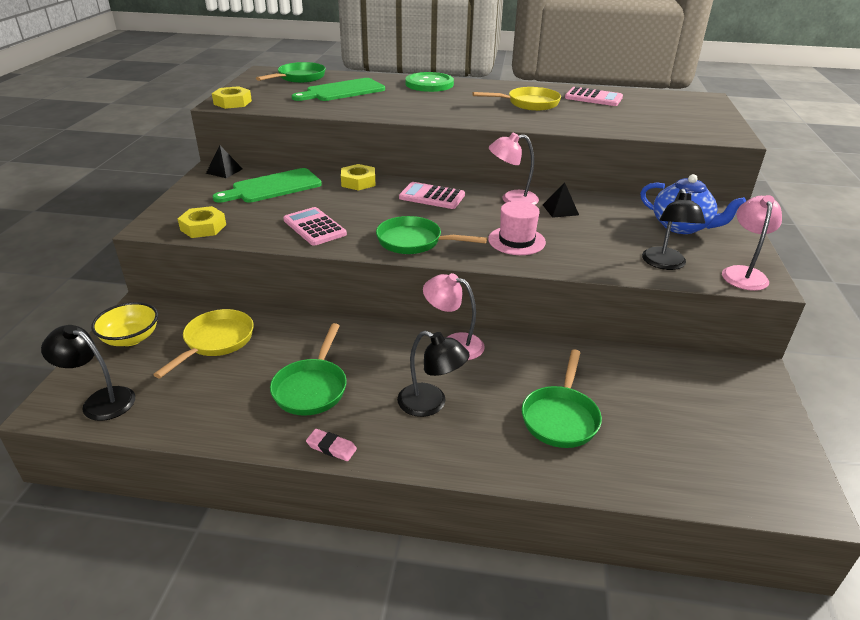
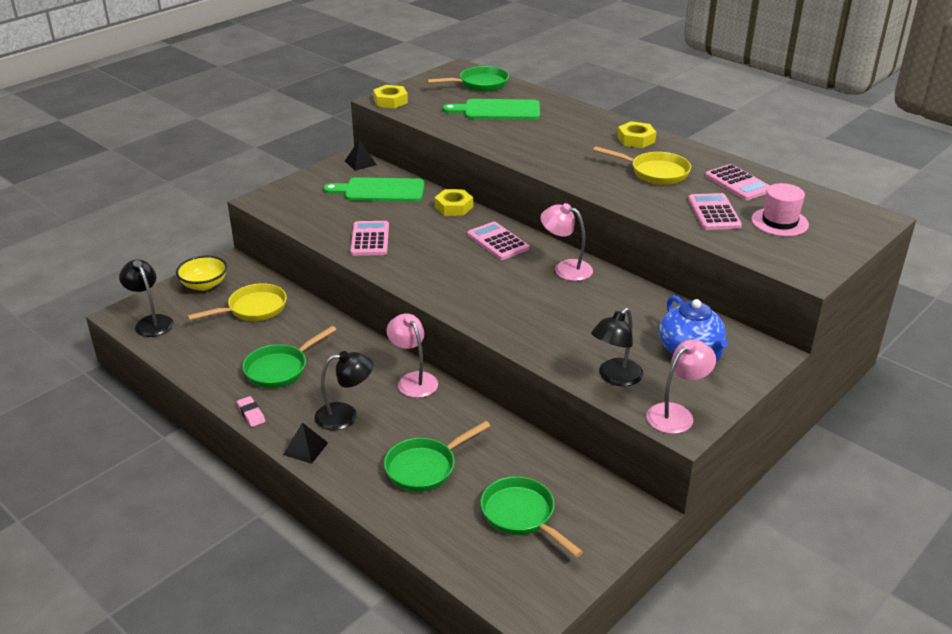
camera: 35 degrees right, 0 degrees up
yellow nut [178,206,226,238] -> yellow nut moved to [617,121,656,148]
green pan [376,216,487,254] -> green pan moved to [480,476,583,557]
black lamp [397,331,470,417] -> black lamp turned 75 degrees counterclockwise [314,351,373,430]
green button [405,72,454,92] -> none
pink hat [488,201,546,255] -> pink hat moved to [751,183,809,236]
black pyramid [543,182,579,218] -> black pyramid moved to [283,422,328,464]
none -> pink calculator [688,193,742,230]

